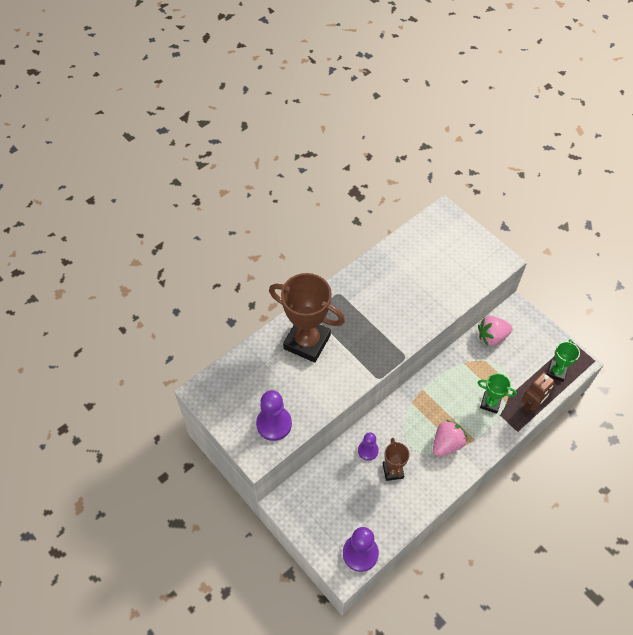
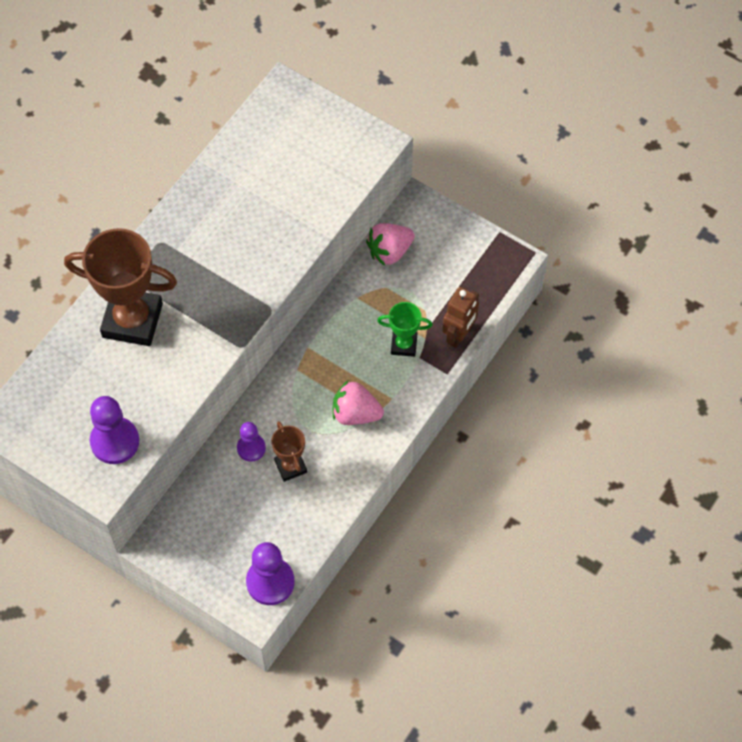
camera: 15 degrees left, 5 degrees up
pink strawberry [433,420,467,456] -> pink strawberry turned 105 degrees counterclockwise [333,381,384,425]
green trophy [547,339,580,382] -> none

